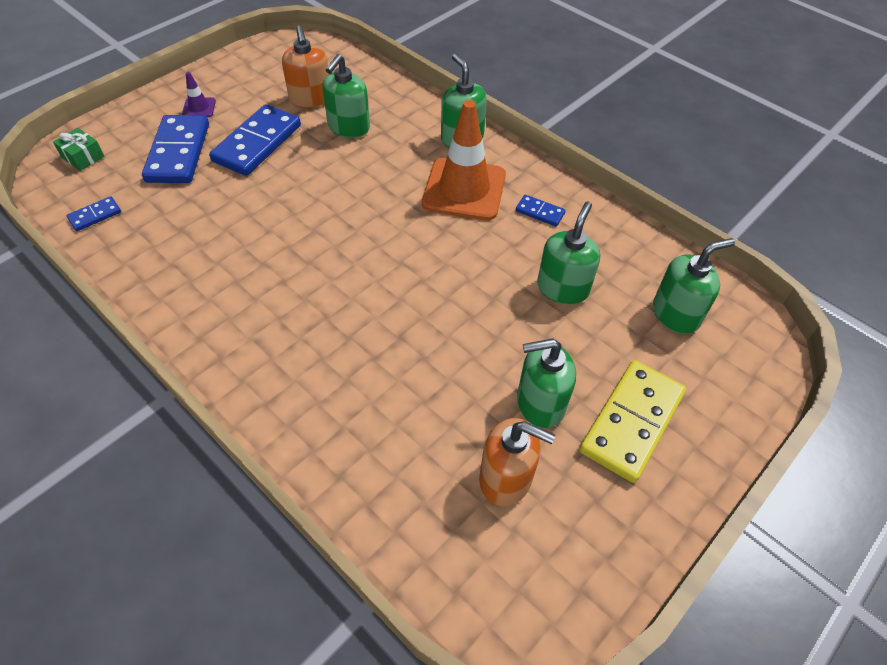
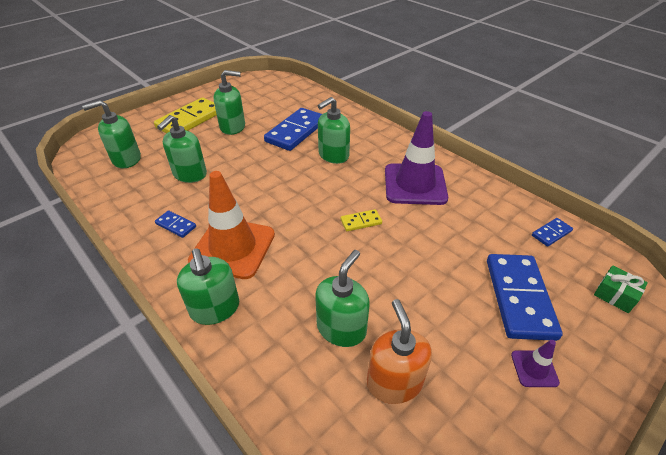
camera: 175 degrees left, 10 degrees down
blue domino [209,104,301,176] -> blue domino moved to [264,108,322,151]
orange soap dispenser [479,418,555,506] -> none
none -> green soap dispenser [318,97,350,164]
none -> yellow domino [341,209,382,231]
none -> purple traffic cone [385,111,448,205]

